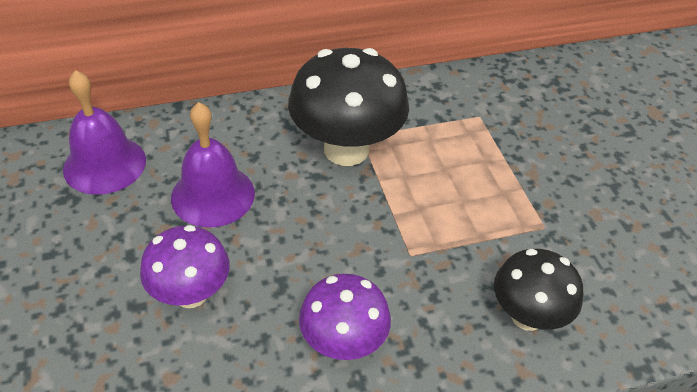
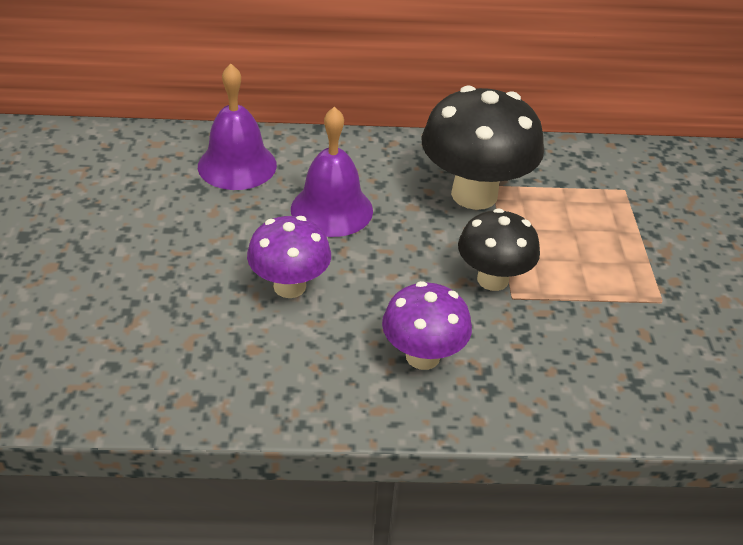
camera: 15 degrees right, 5 degrees down
black mushroom [494,249,583,331] -> black mushroom moved to [458,208,540,291]

